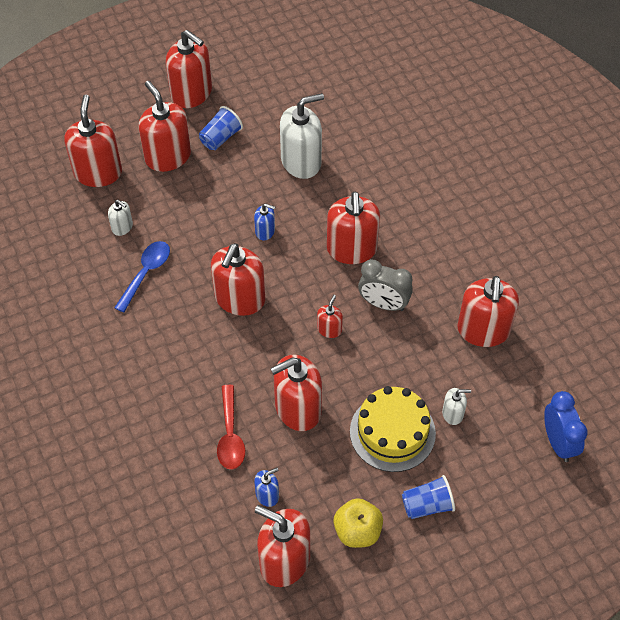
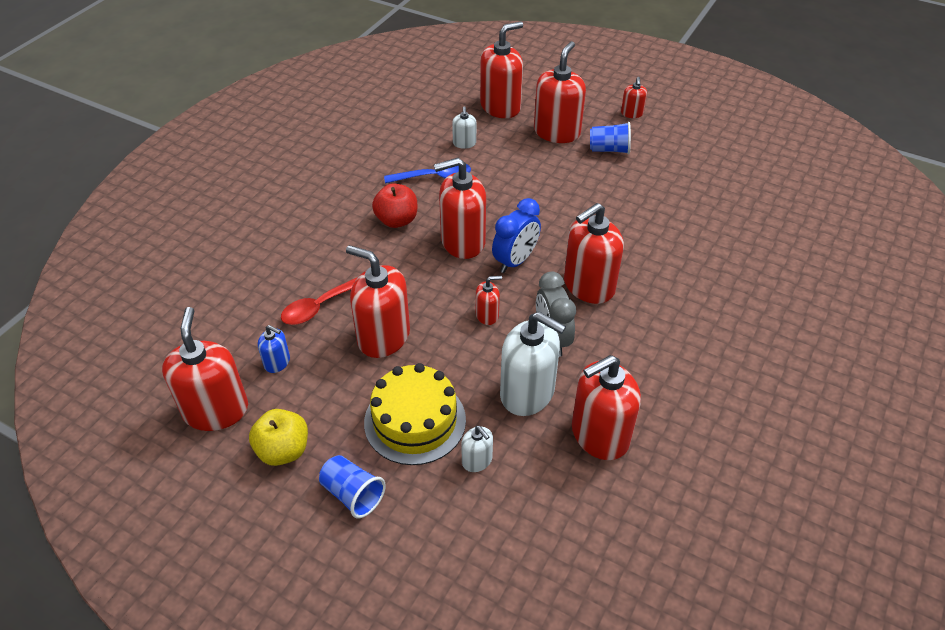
camera: 55 degrees right, 10 degrees down
red soap dispenser [166,30,212,108] -> red soap dispenser [621,77,647,118], size x0.48
blue soap dispenser [254,203,275,240] -> none
white soap dispenser [280,93,324,179] -> white soap dispenser moved to [500,312,566,416]
blue clock [544,391,587,462] -> blue clock moved to [492,198,541,273]
none -> red apple [372,183,417,228]

